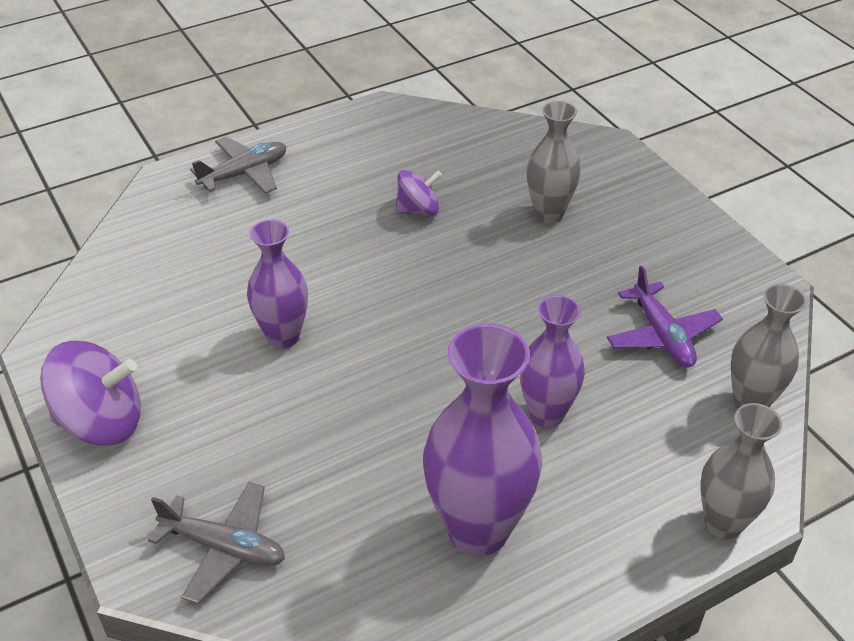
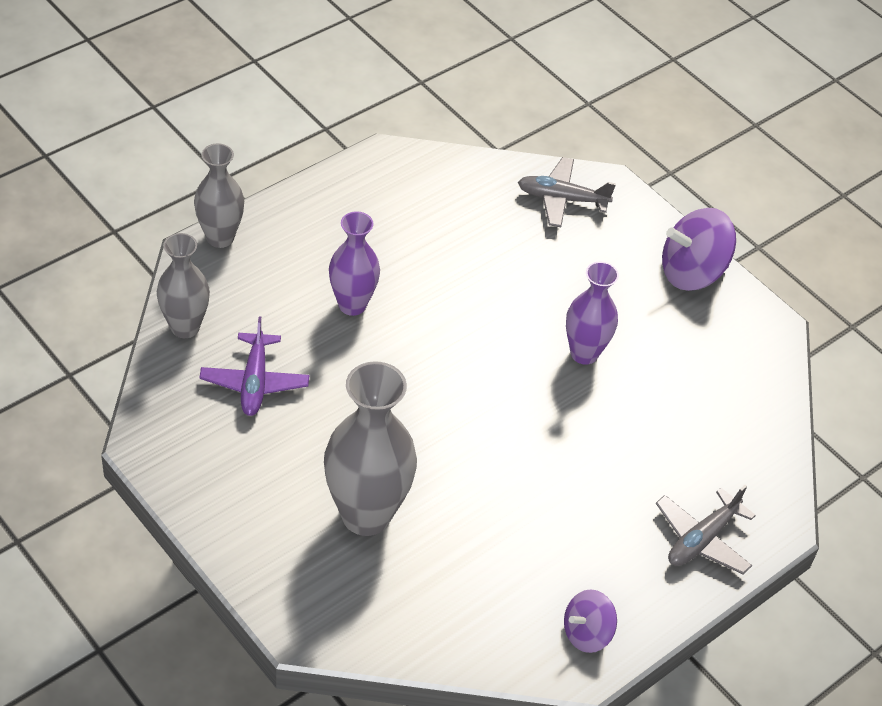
camera: 165 degrees right, 5 degrees up
purple spinning top [395,170,442,215] -> purple spinning top moved to [564,589,617,653]
purple vase [423,323,542,556] -> none
grey vase [527,101,581,223] -> grey vase [324,361,417,536], size x1.61
purple plane [607,266,723,368] -> purple plane turned 150 degrees counterclockwise [199,317,309,416]

